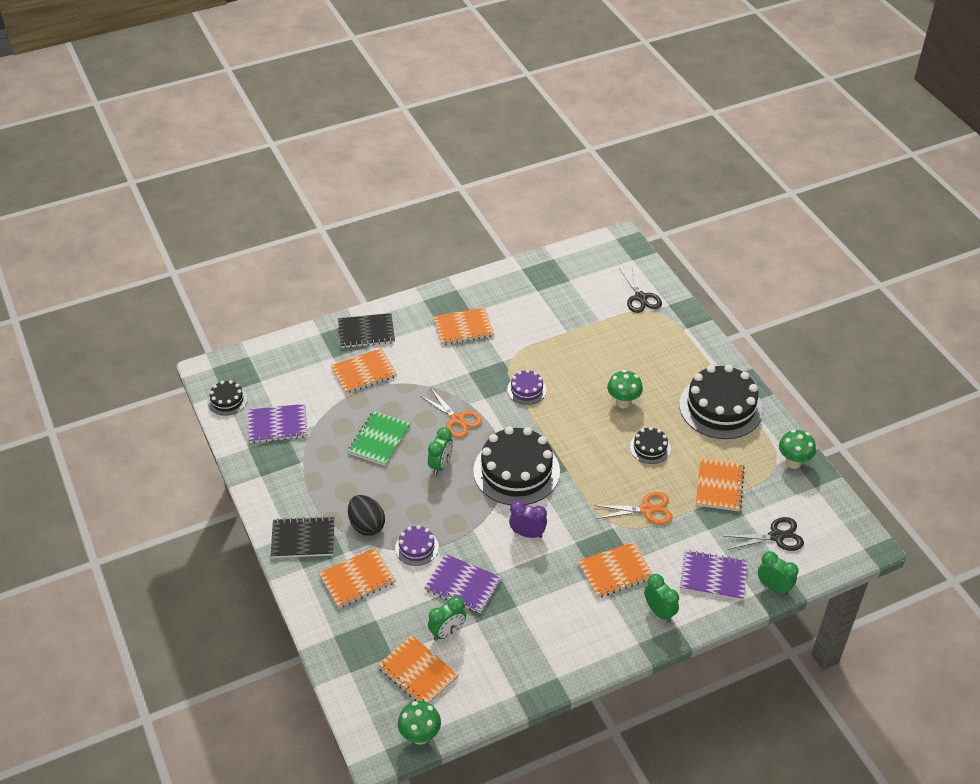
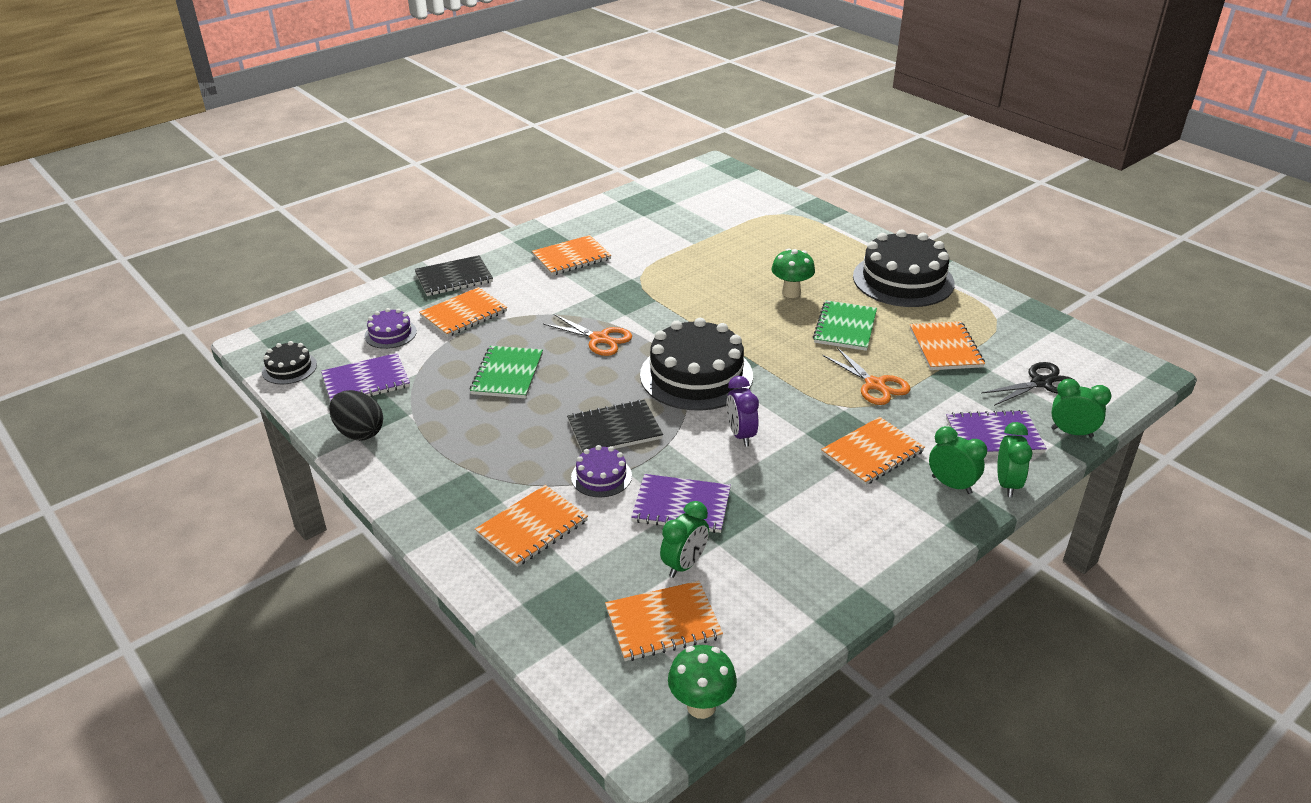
camera: 15 degrees left, 10 degrees down
black notebook [271,516,334,558] -> black notebook moved to [567,400,663,453]
black egg [348,495,385,536] -> black egg moved to [329,390,383,440]
orange notebook [378,635,458,703] -> orange notebook turned 45 degrees counterclockwise [605,581,723,661]
green clock [428,427,453,475] -> green clock moved to [997,422,1032,497]
purple cake [507,369,547,405] -> purple cake moved to [365,308,417,349]
purple clock [509,501,547,538] -> purple clock turned 105 degrees counterclockwise [727,376,759,447]
orange scissors [594,492,673,525] -> orange scissors turned 75 degrees clockwise [822,348,911,405]
black scissors [619,267,662,313] -> none
black cake [630,427,671,464] -> green notebook [813,300,877,351]
green mushroom [779,430,816,469] -> none

